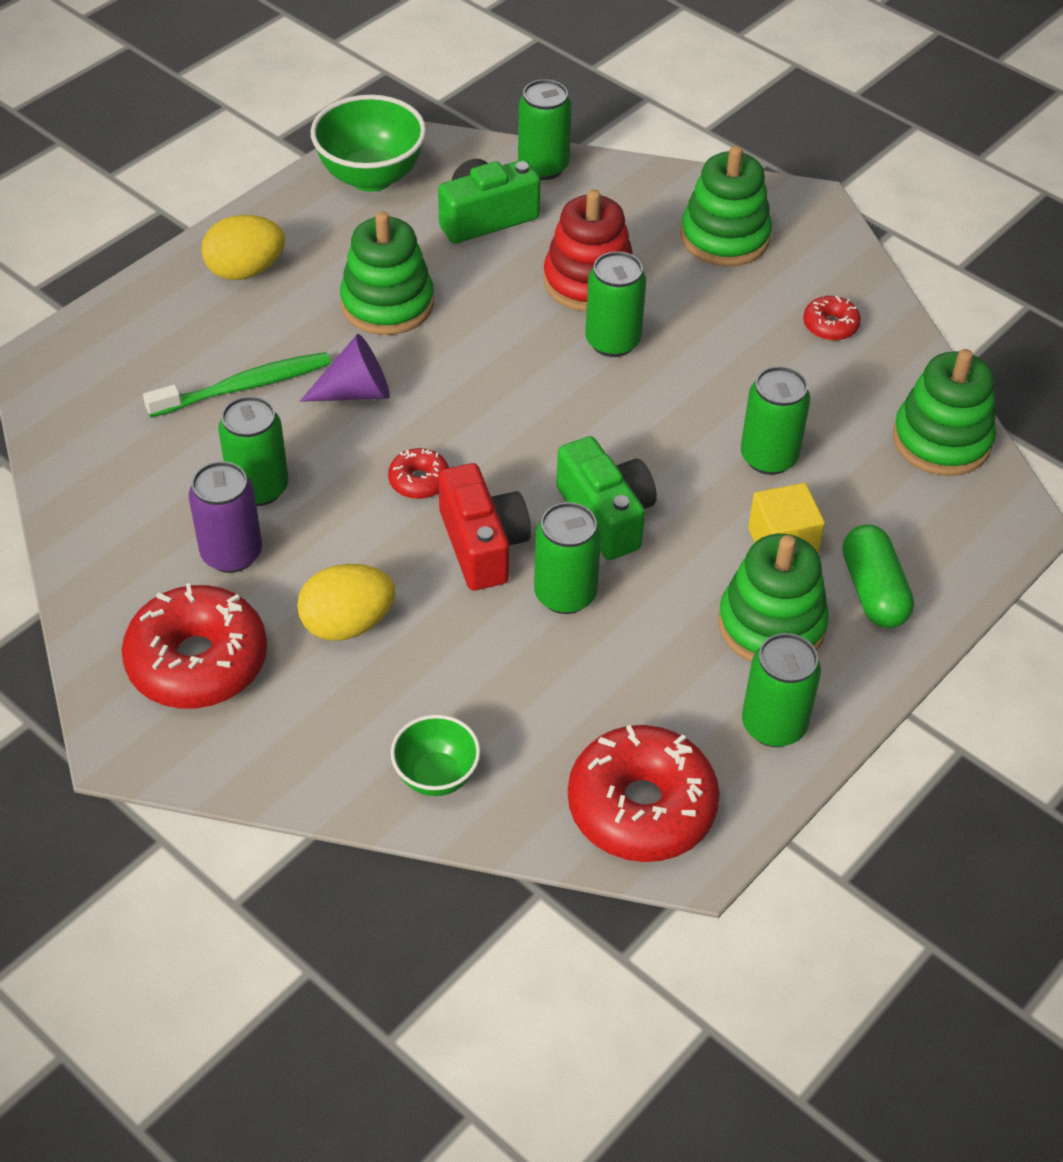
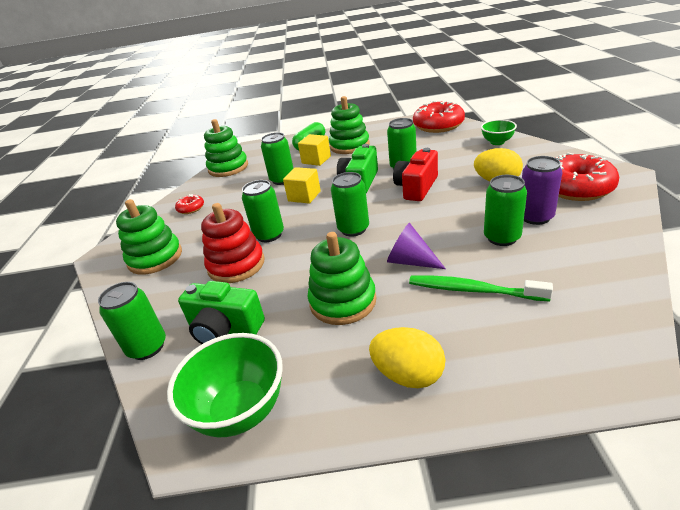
camera: 130 degrees left, 15 degrees down
red donut [388,448,449,499] -> none
green can [742,633,821,747] -> green can moved to [331,172,369,237]
none -> yellow cube [283,167,321,204]

